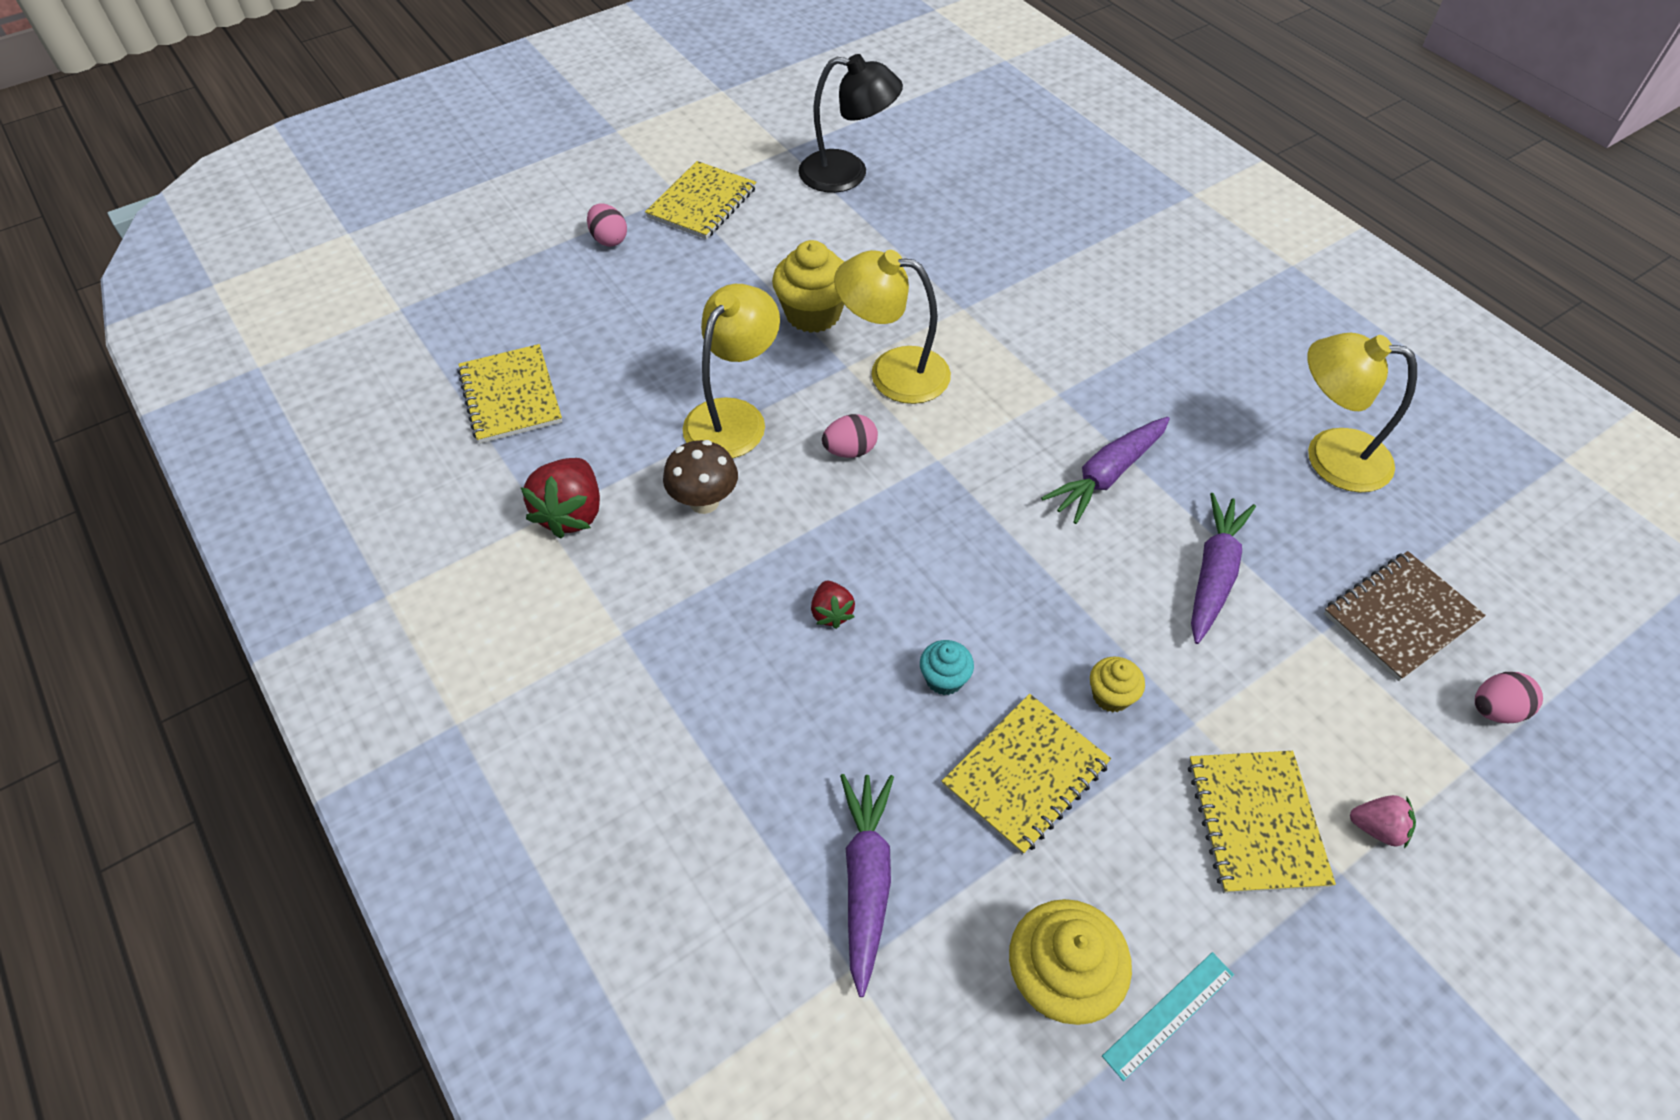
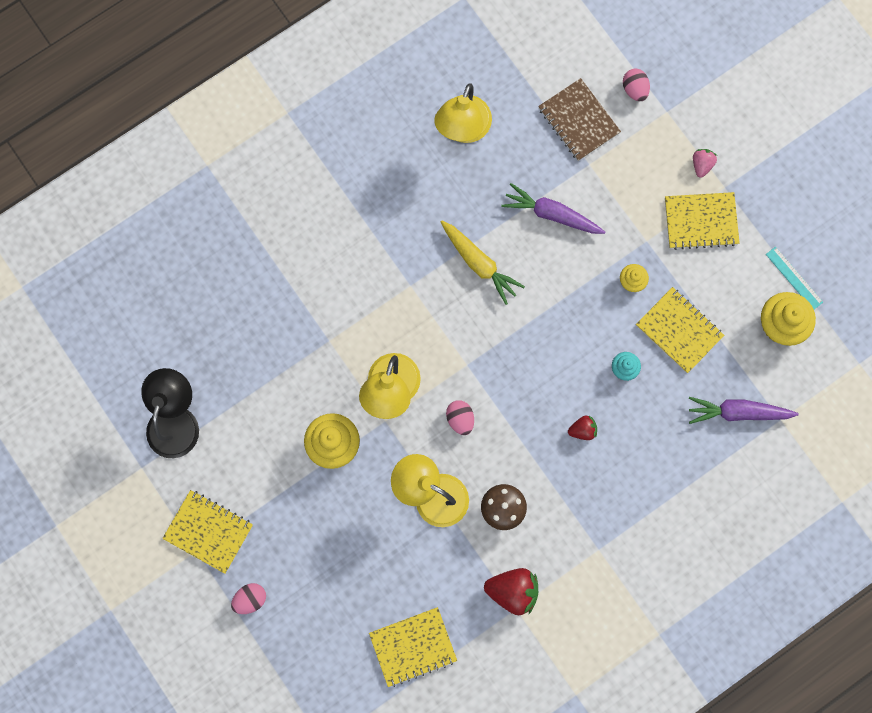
camera: 90 degrees left, 25 degrees up
purple carrot [1041,417,1170,524] -> yellow carrot [441,221,525,305]

